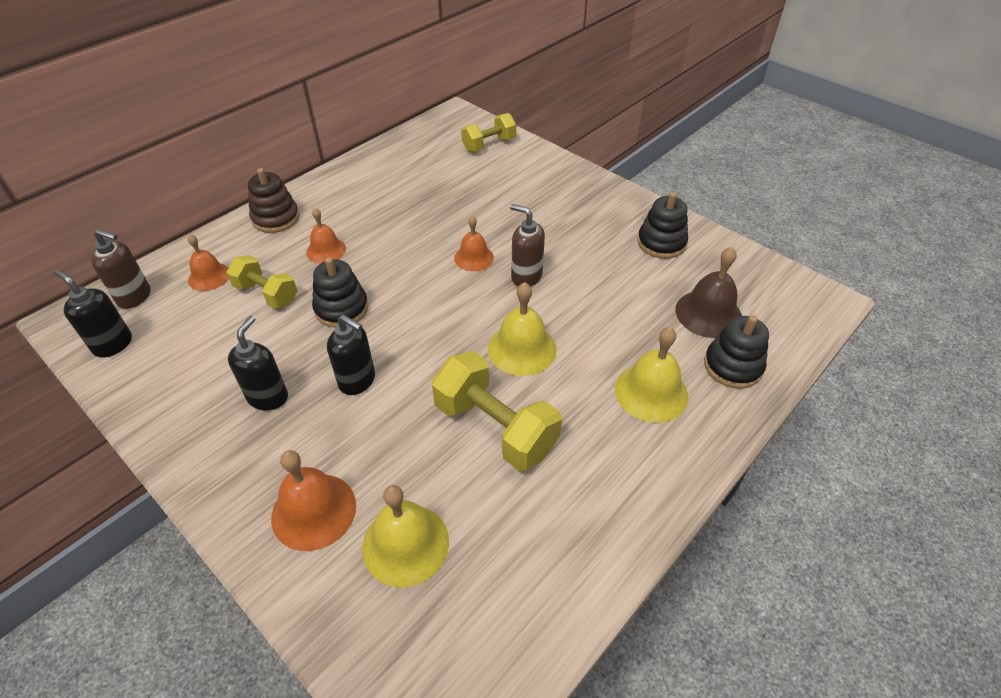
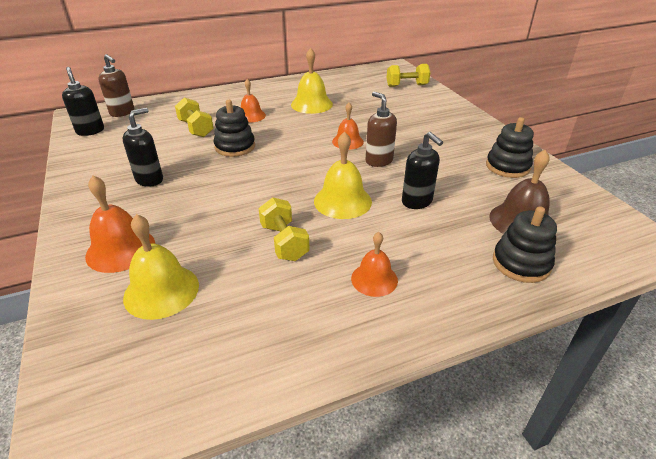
camera: 25 degrees right, 10 degrees down
orange bell [188,234,229,291] -> orange bell moved to [351,232,398,297]
brown stacking toy [248,168,299,233] -> none
black soap dispenser [327,314,375,395] -> black soap dispenser moved to [402,132,443,209]
yellow dumbbell [432,351,562,471] -> yellow dumbbell [259,197,310,261], size x0.63
yellow bell [615,327,688,423] -> yellow bell moved to [291,48,333,114]

